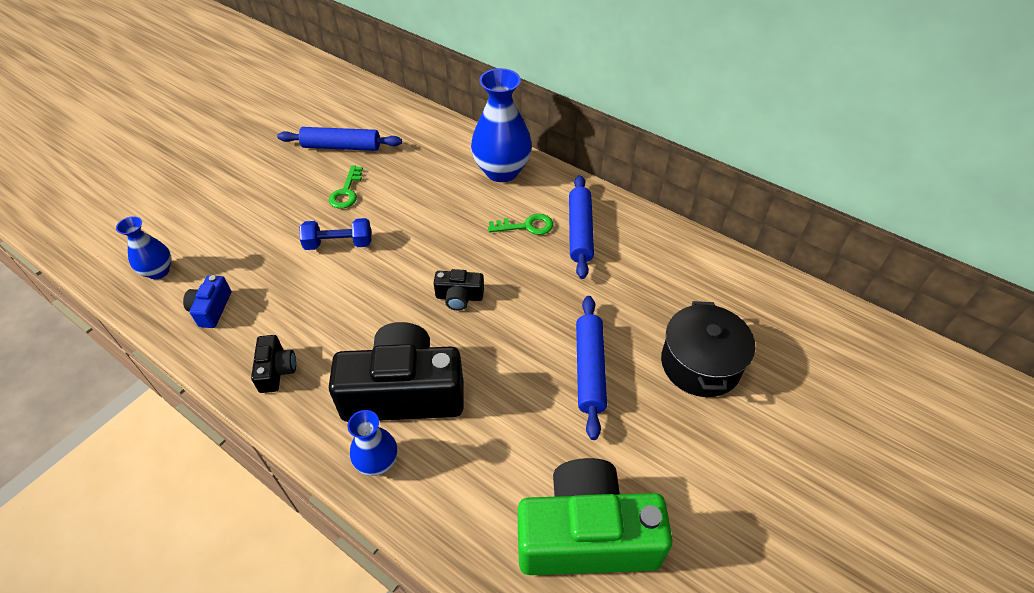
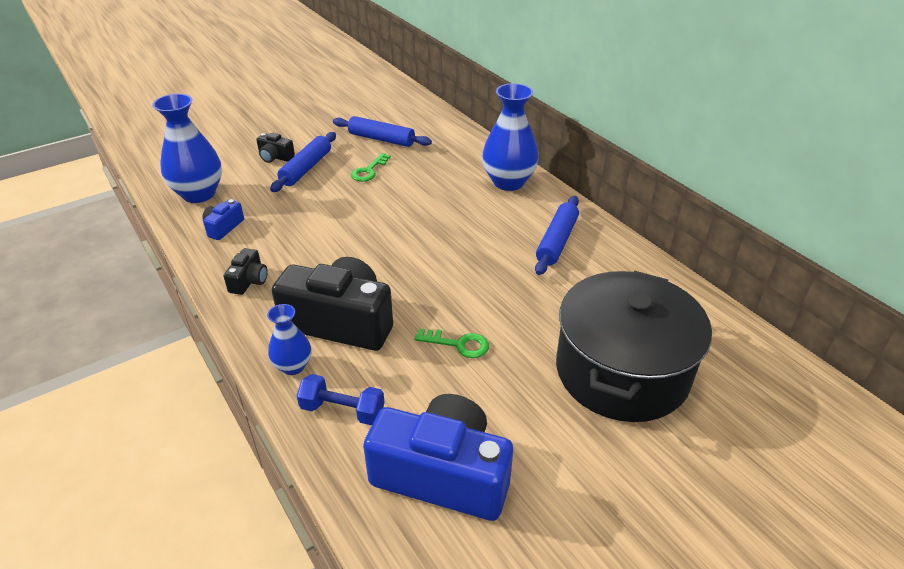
camera: 20 degrees right, 10 degrees down
blue vase [116,216,171,279] -> blue vase [152,94,222,203], size x1.82
blue dumbbell [299,218,371,250] -> blue dumbbell moved to [296,374,385,425]
black camera [434,269,484,311] -> black camera moved to [256,132,295,163]
green key [488,214,553,235] -> green key moved to [415,329,489,358]
green camera [518,458,673,575] -> blue camera [363,394,513,521]
blue rolling pin [576,296,607,440] -> blue rolling pin moved to [270,132,336,192]
black pot [661,301,755,397] -> black pot [556,271,712,422], size x1.64

